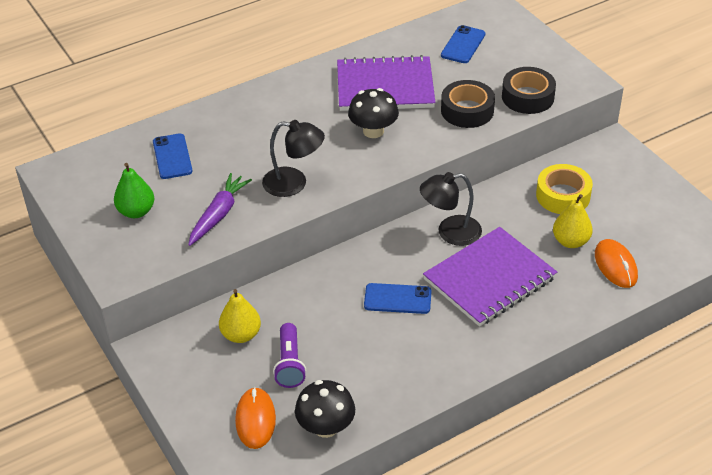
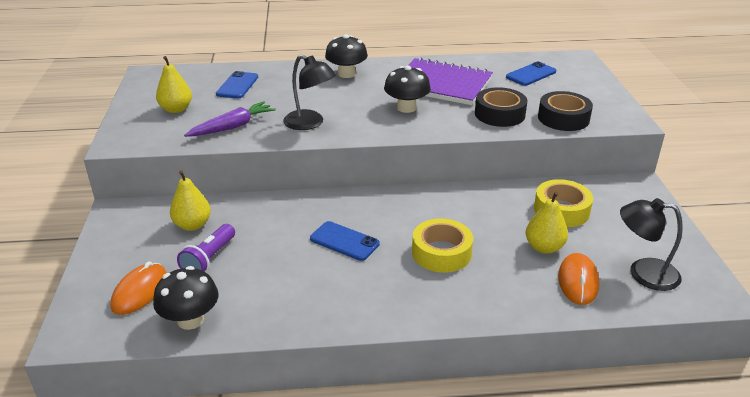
camera: 25 degrees right, 10 degrees down
green pear [114,163,154,218] -> yellow pear [156,56,192,113]
black lamp [420,172,482,246] -> black lamp moved to [620,198,683,291]
purple notebook [423,227,557,327] -> yellow tape [412,218,473,273]
none -> black mushroom [325,34,368,78]

